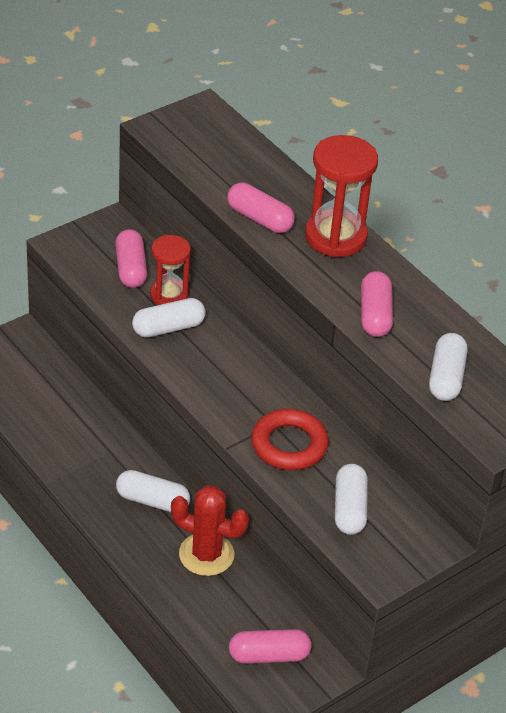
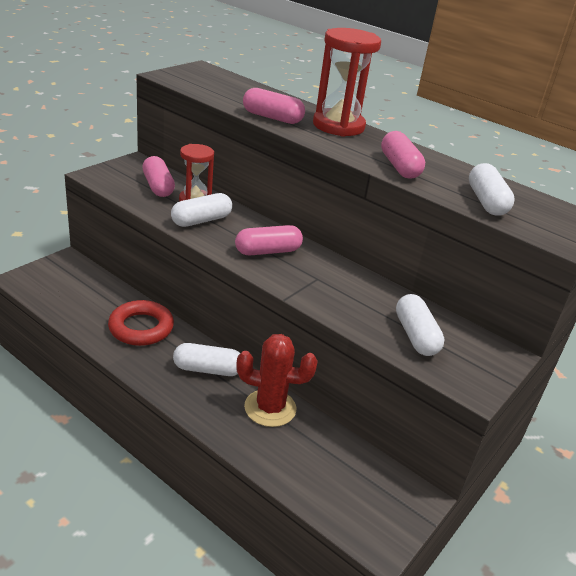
camera: 15 degrees left, 10 degrees down
pink capsule [229,629,311,664] -> pink capsule moved to [235,225,303,255]
red ring [251,409,329,470] -> red ring moved to [108,300,174,346]

